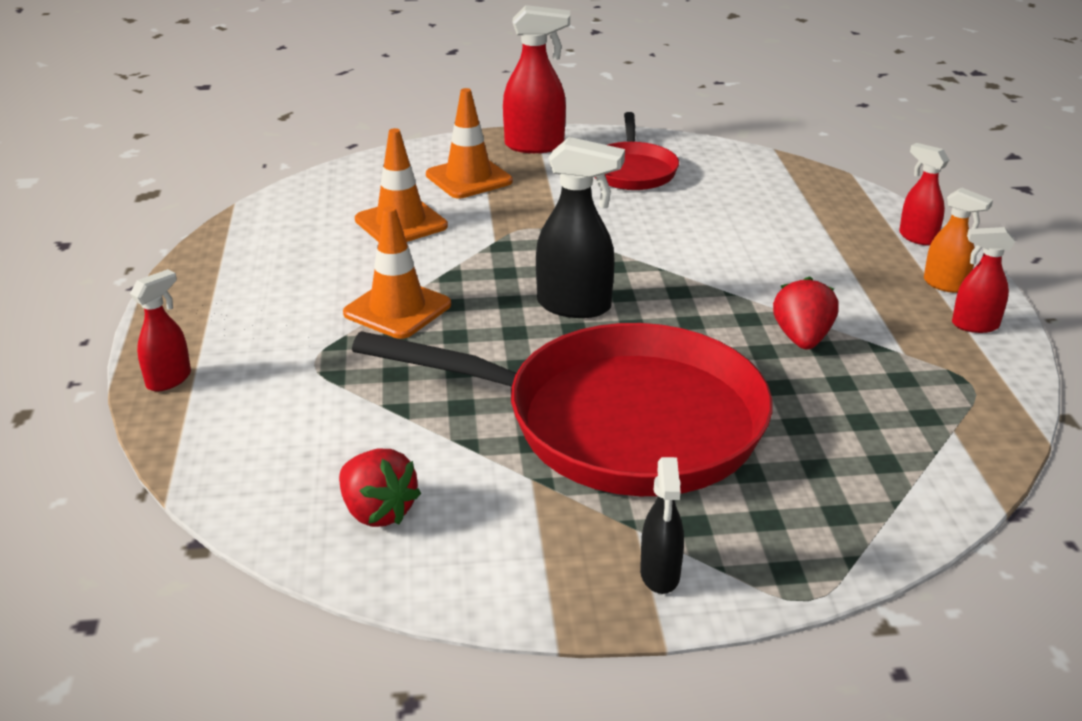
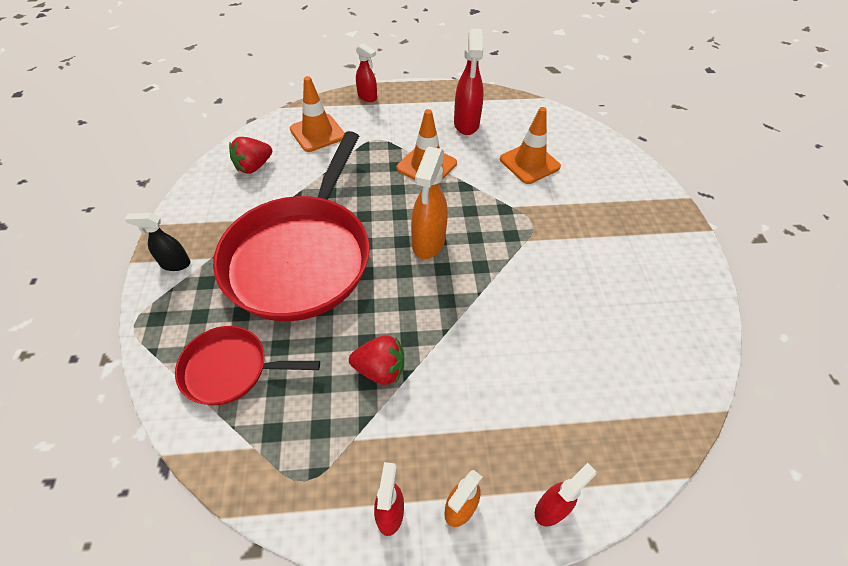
camera: 90 degrees right, 20 degrees up
orange traffic cone [426,88,513,198] -> orange traffic cone moved to [290,76,345,152]
red spray bottle [503,5,570,153] -> red spray bottle moved to [454,29,484,135]
black spray bottle [536,137,625,318] -> orange spray bottle [411,147,448,259]
red pan [594,112,679,190] -> red pan moved to [175,326,320,405]

